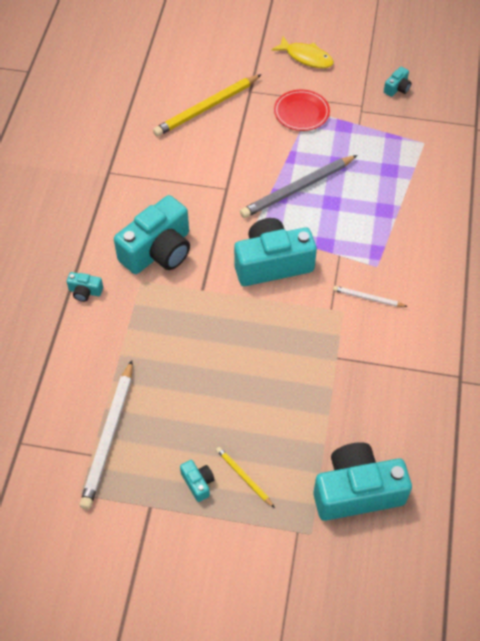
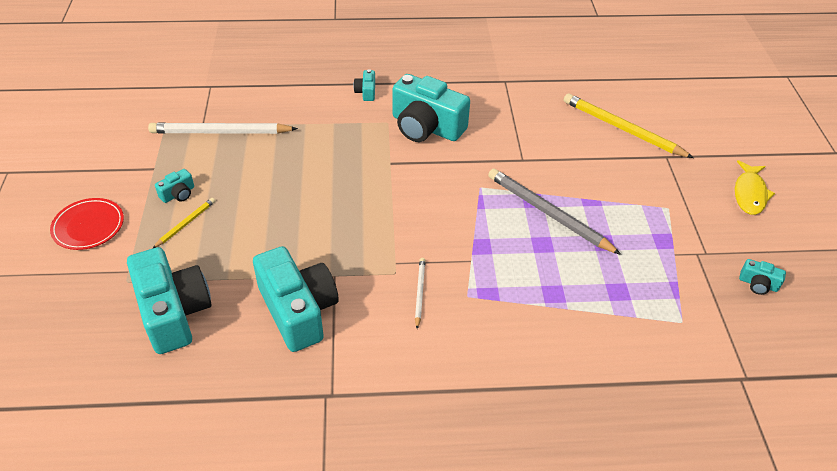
camera: 75 degrees right, 10 degrees down
turquoise camera [234,218,317,286] -> turquoise camera moved to [253,246,338,352]
red plate [274,90,330,131] -> red plate moved to [50,198,124,250]

